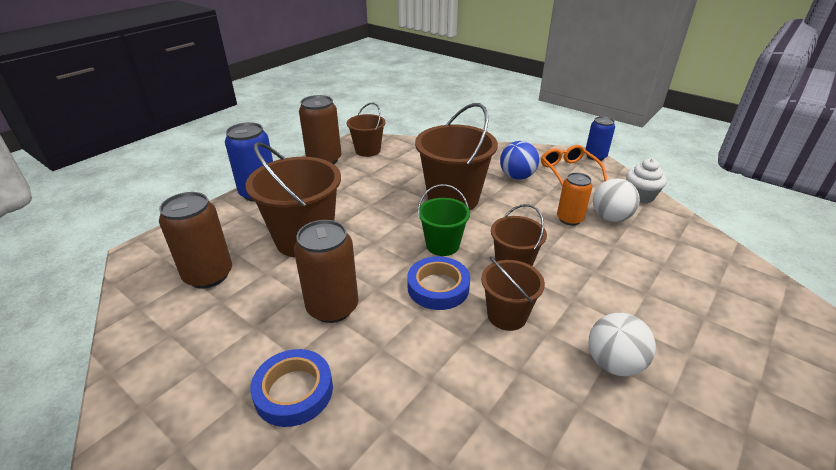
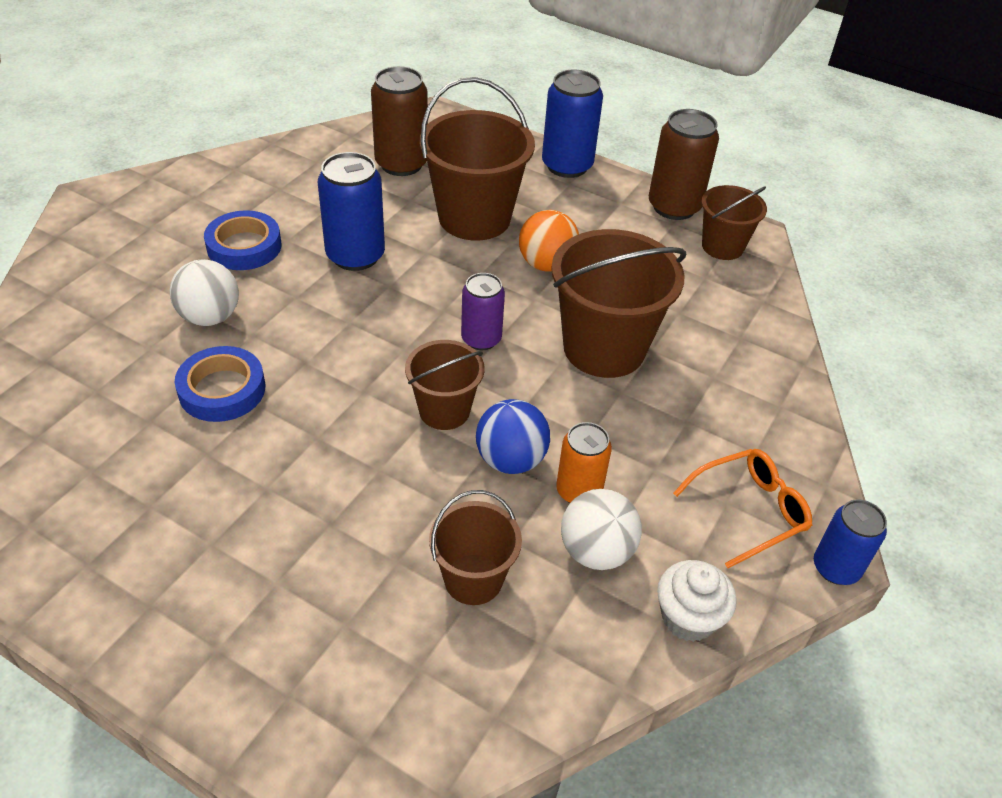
camera: 80 degrees right, 10 degrees up
brown can [294,220,358,323] -> blue can [318,152,385,271]
blue tape [407,256,470,310] -> blue tape moved to [175,346,265,422]
green bucket [418,184,470,256] -> purple can [461,273,505,350]
brown bucket [481,256,545,331] -> brown bucket moved to [429,490,522,605]
blue ball [500,141,539,180] -> blue ball moved to [476,399,550,474]
white ball [589,313,656,376] -> white ball moved to [170,259,239,326]
none -> orange ball [519,210,579,271]

